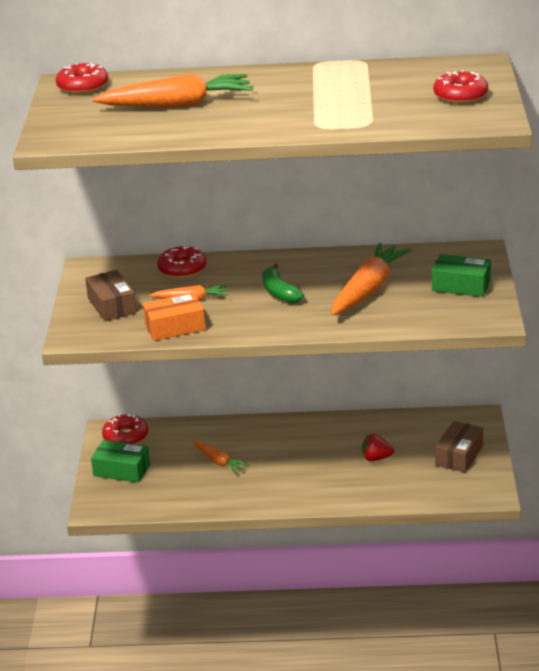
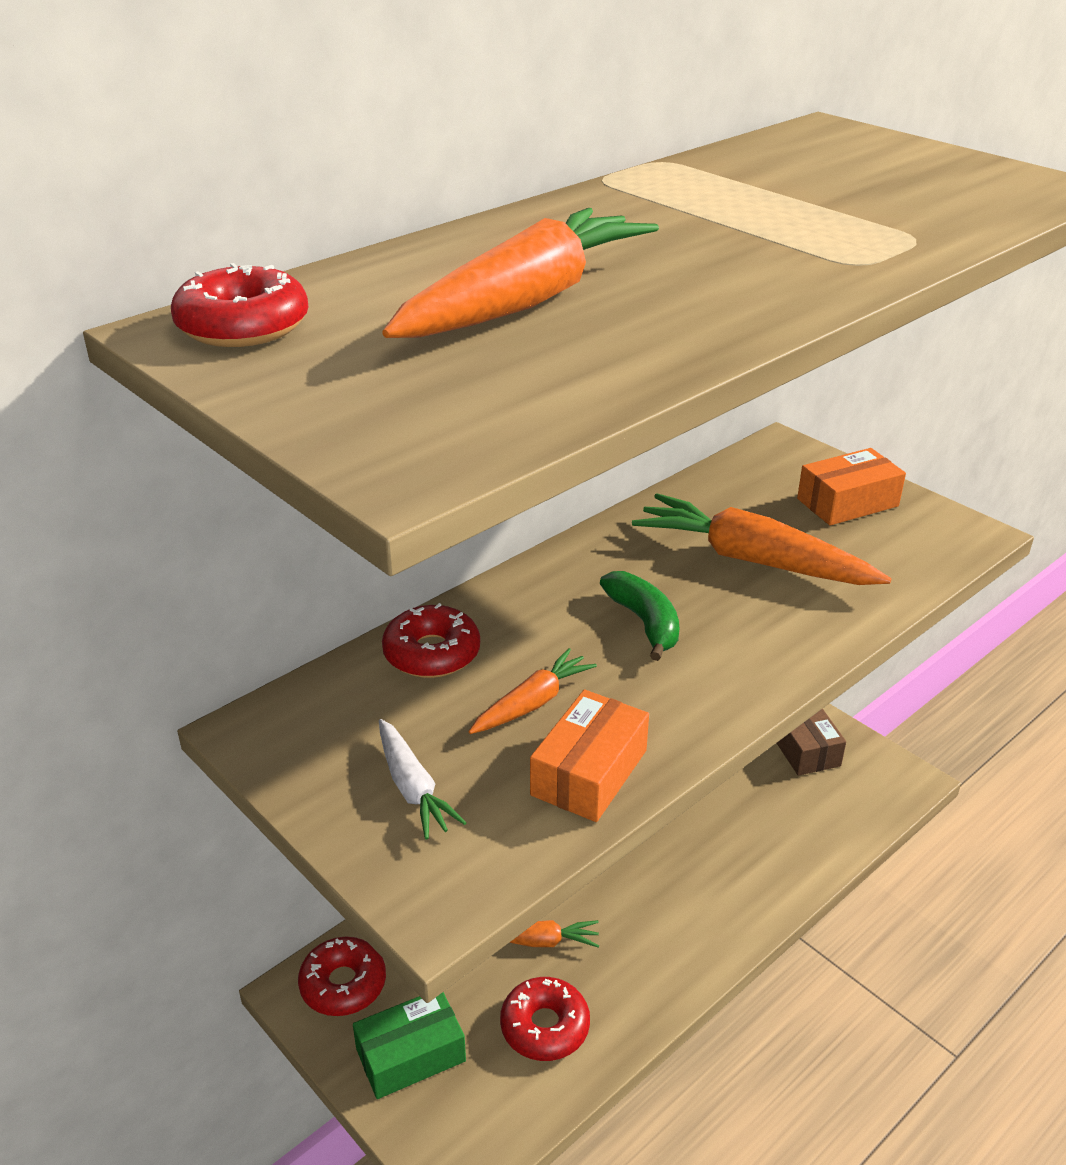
camera: 45 degrees left, 5 degrees up
brown box [85,270,137,321] -> white carrot [379,719,467,839]
green banana [263,264,304,303] -> green banana turned 135 degrees counterclockwise [600,571,679,661]
orange carrot [331,243,412,316] -> orange carrot turned 45 degrees counterclockwise [632,493,892,585]
red strawberry [362,434,394,461] -> none
green box [432,254,491,297] -> orange box [797,448,906,525]
red donut [433,70,488,104] -> red donut moved to [500,977,590,1061]

